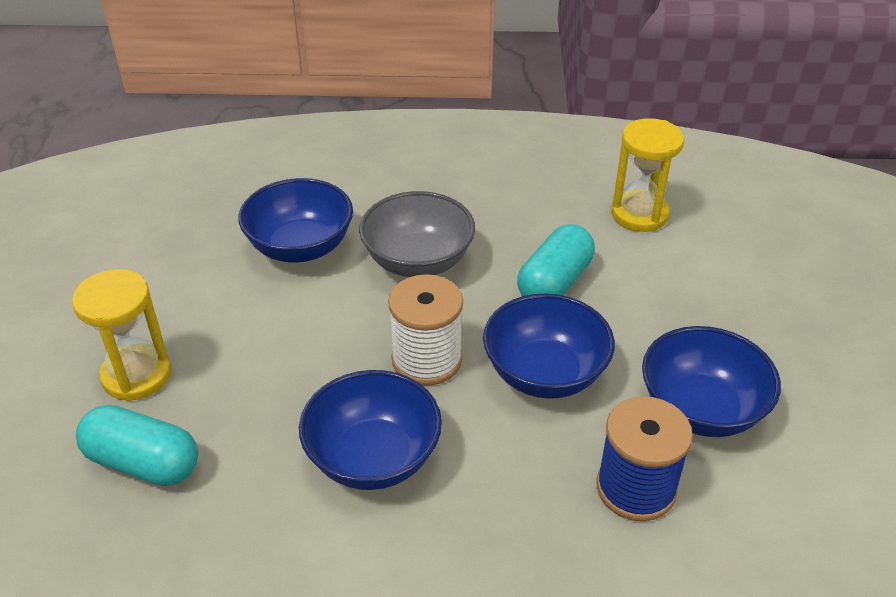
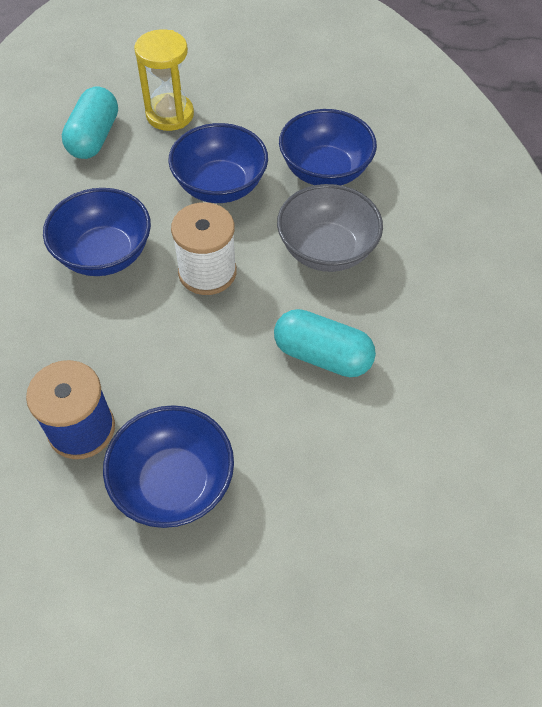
camera: 80 degrees right, 15 degrees up
blue bowl [483,294,615,399] -> blue bowl moved to [168,123,268,203]
yellow hourglass [611,118,684,232] -> none

